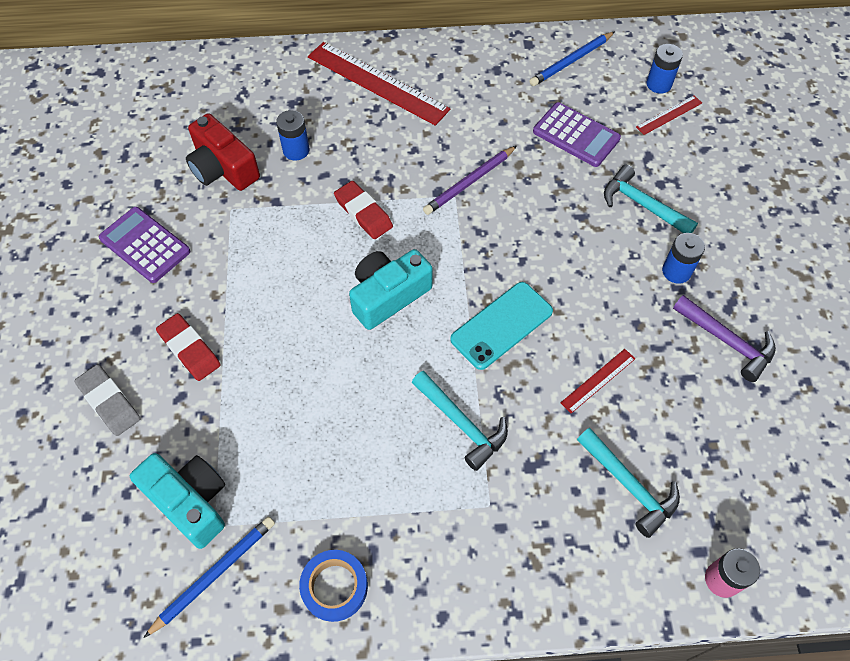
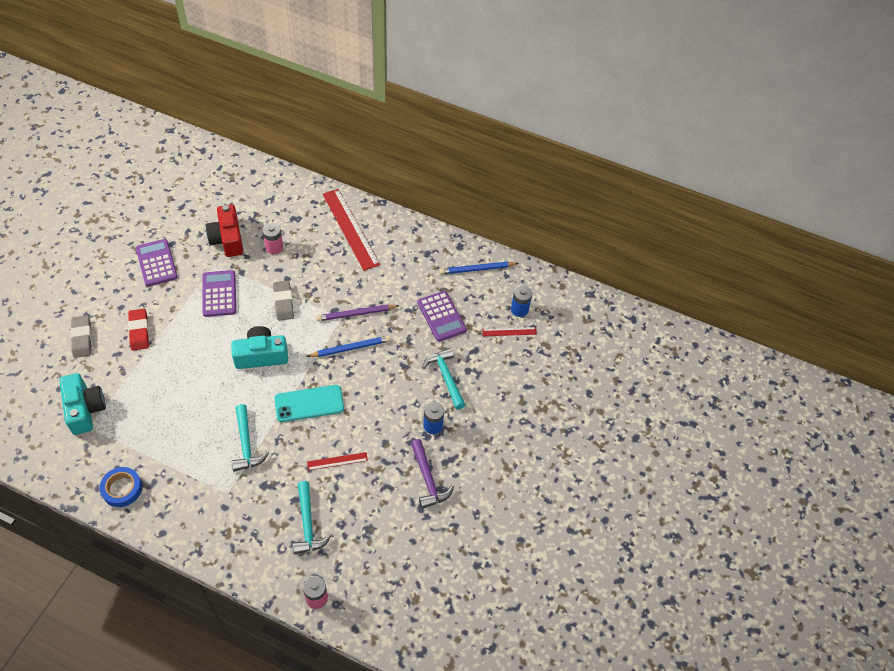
camera: 25 degrees right, 5 degrees down
blue pencil [144,516,275,638] -> blue pencil moved to [306,335,391,357]
blue battery [276,110,310,160] -> pink battery [262,223,283,254]
red eraser [334,181,393,239] -> grey eraser [273,281,294,321]
none -> purple calculator [202,270,236,317]

